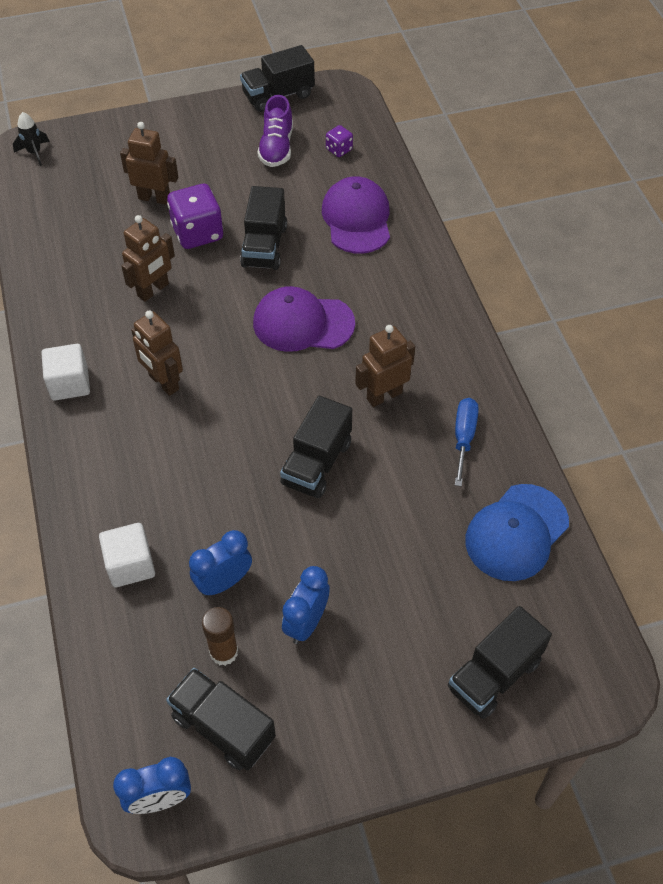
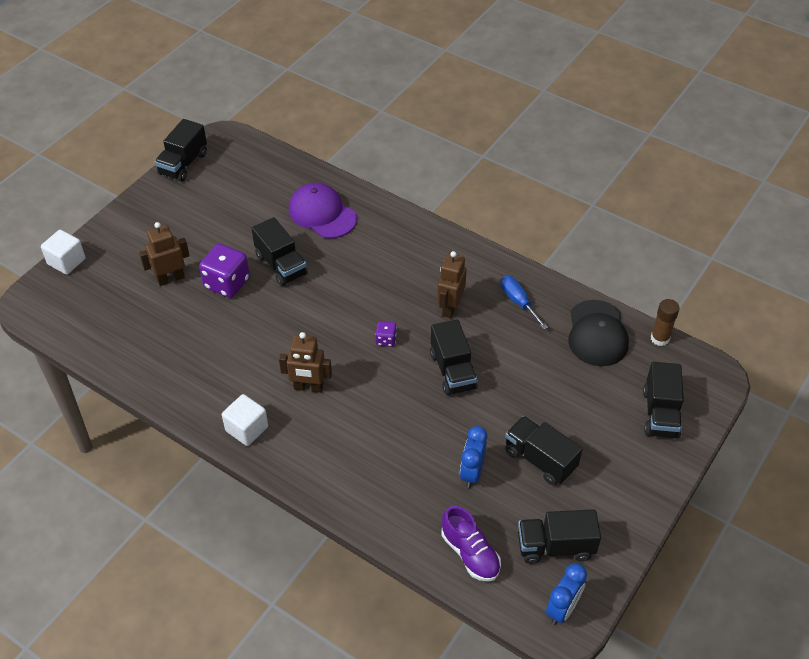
camera: 40 degrees left, 5 degrees down
black rocket [13,112,50,166] -> none
white cube [99,523,155,587] -> white cube moved to [41,230,86,275]
brown robot [121,215,175,302] -> none
brown glue stick [202,607,238,666] -> brown glue stick moved to [651,299,680,346]
purple cap [253,286,355,352] -> none
purple shoe [257,95,293,167] -> purple shoe moved to [442,506,501,582]
blue clock [282,566,330,644] -> black truck [505,416,582,485]
purple dice [326,125,353,157] -> purple dice moved to [375,321,397,347]
blue cap [465,484,569,581] -> black cap [568,300,629,366]

